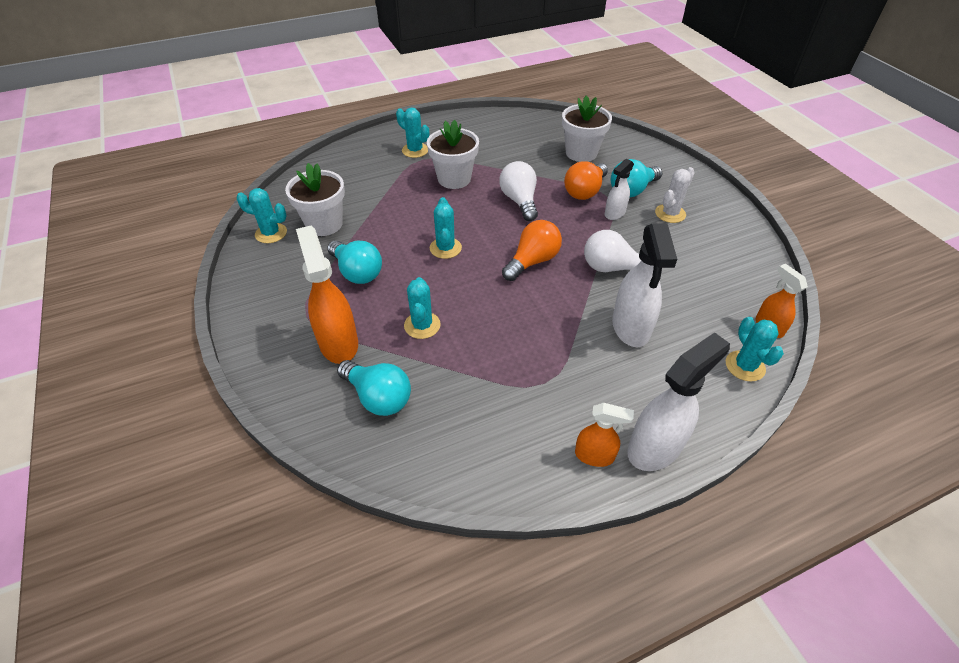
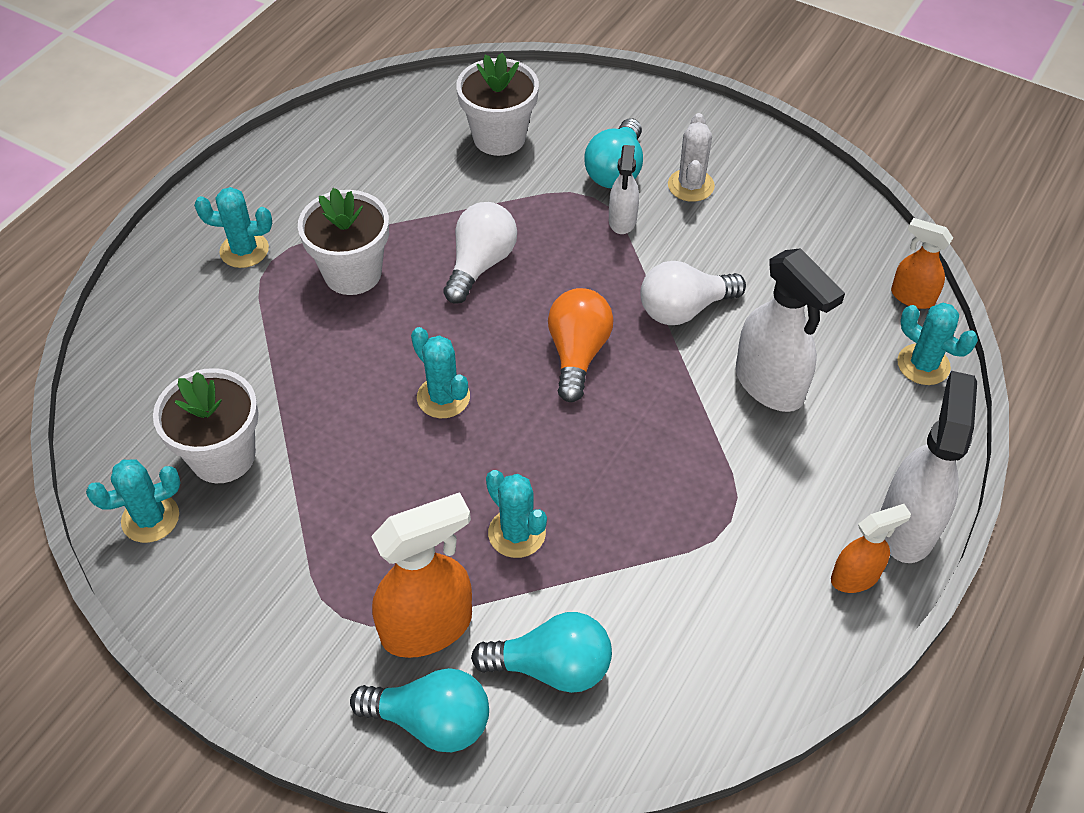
camera: 35 degrees left, 5 degrees up
orange spray bottle [296,226,358,364] -> orange spray bottle turned 120 degrees clockwise [371,492,472,658]
turquoise light bulb [327,240,382,284] -> turquoise light bulb moved to [350,668,489,752]
white light bulb [499,161,538,221] -> white light bulb turned 75 degrees clockwise [443,202,517,304]
orange light bulb [564,161,608,200] -> none

